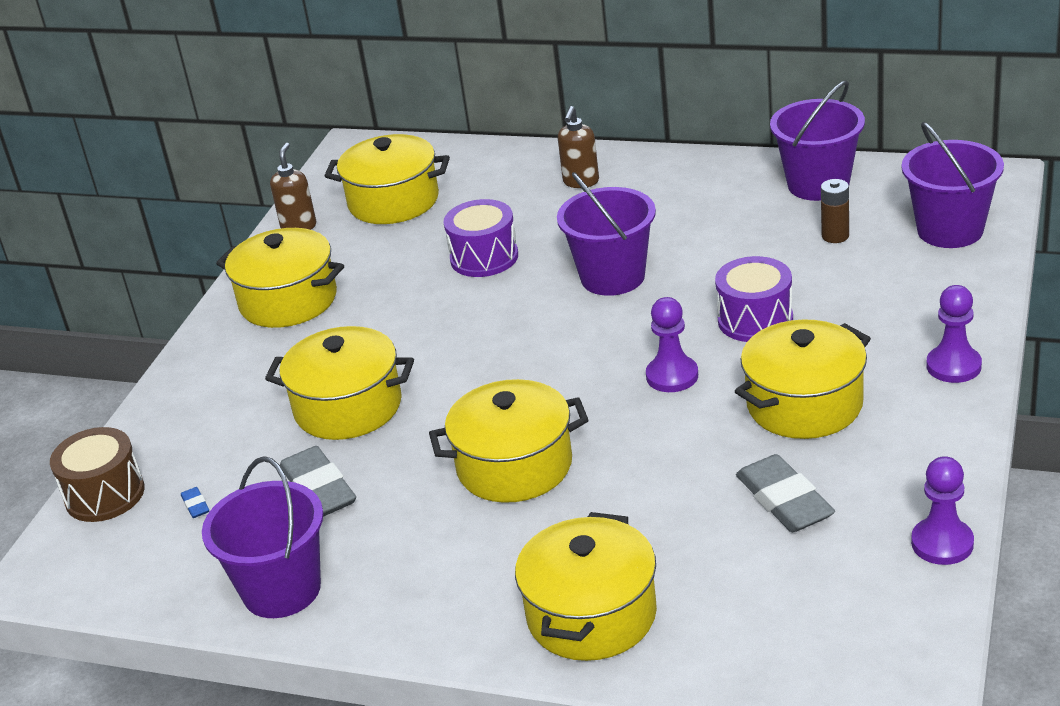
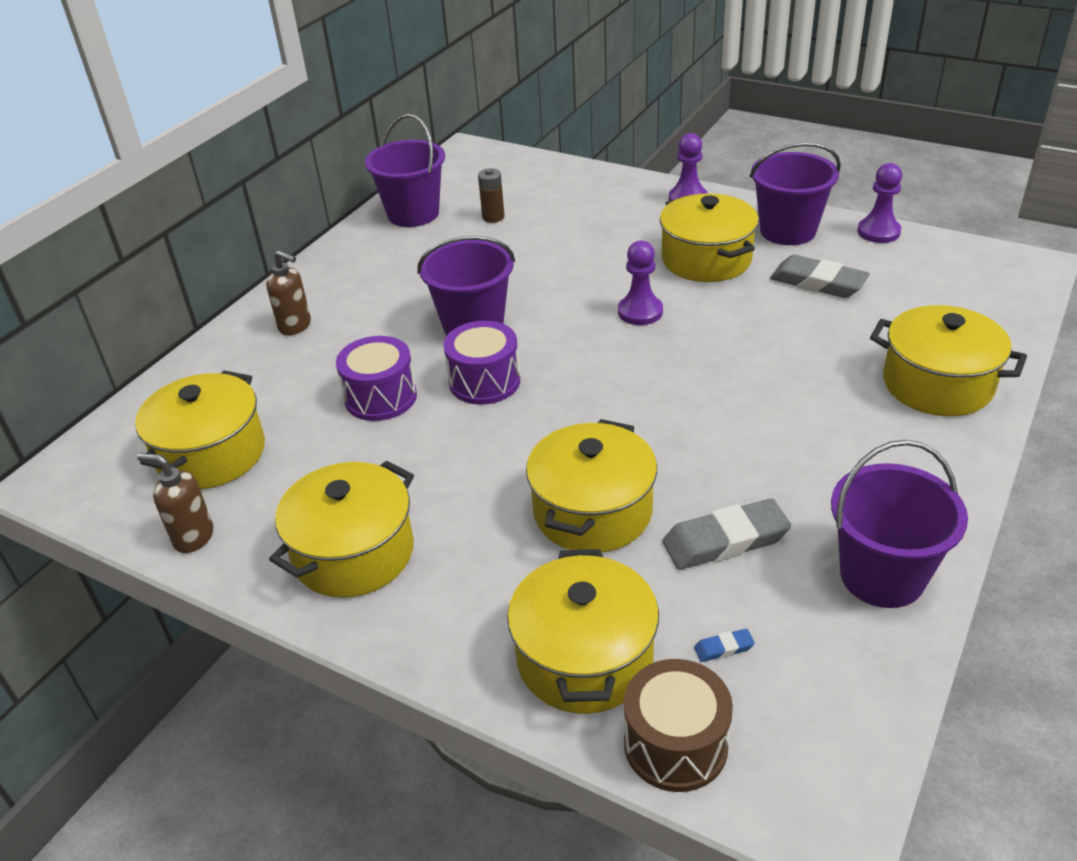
camera: 80 degrees left, 5 degrees up
yellow pot [429,379,588,503] -> yellow pot moved to [507,549,659,714]
purple drum [715,256,793,342] -> purple drum moved to [443,321,520,405]
grey eraser [736,454,835,532] -> grey eraser turned 45 degrees clockwise [770,255,870,298]
purple bucket [902,122,1004,248] -> purple bucket moved to [750,142,841,245]

